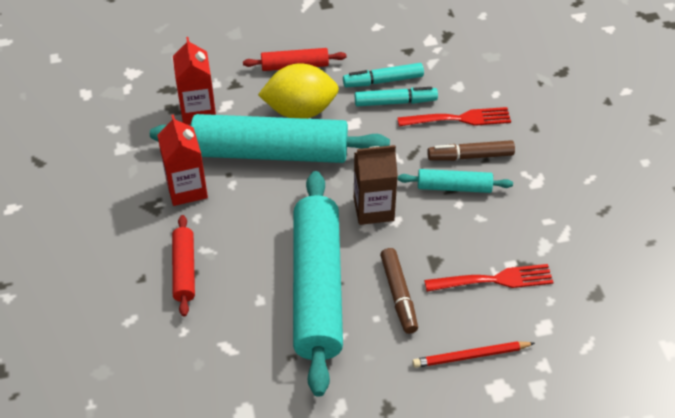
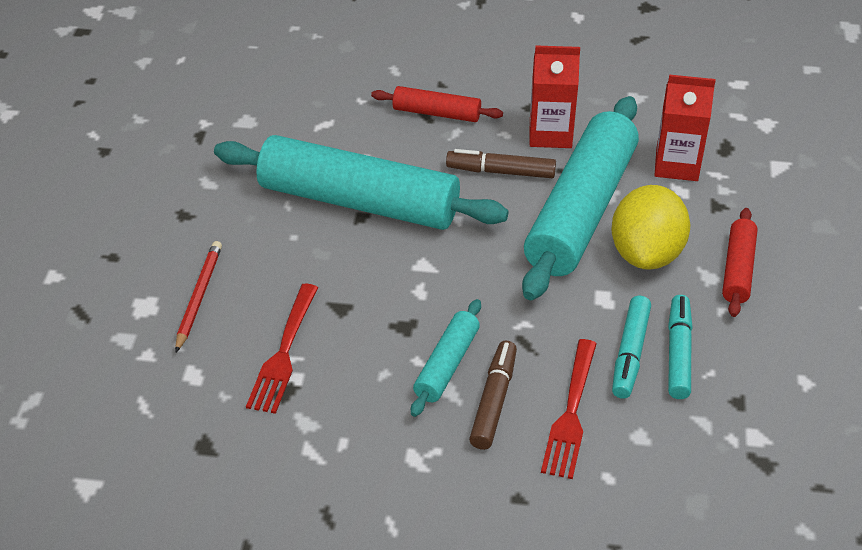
camera: 110 degrees right, 5 degrees down
brown carton [354,145,398,225] -> none
brown marker [380,248,418,334] -> brown marker moved to [446,149,556,178]

